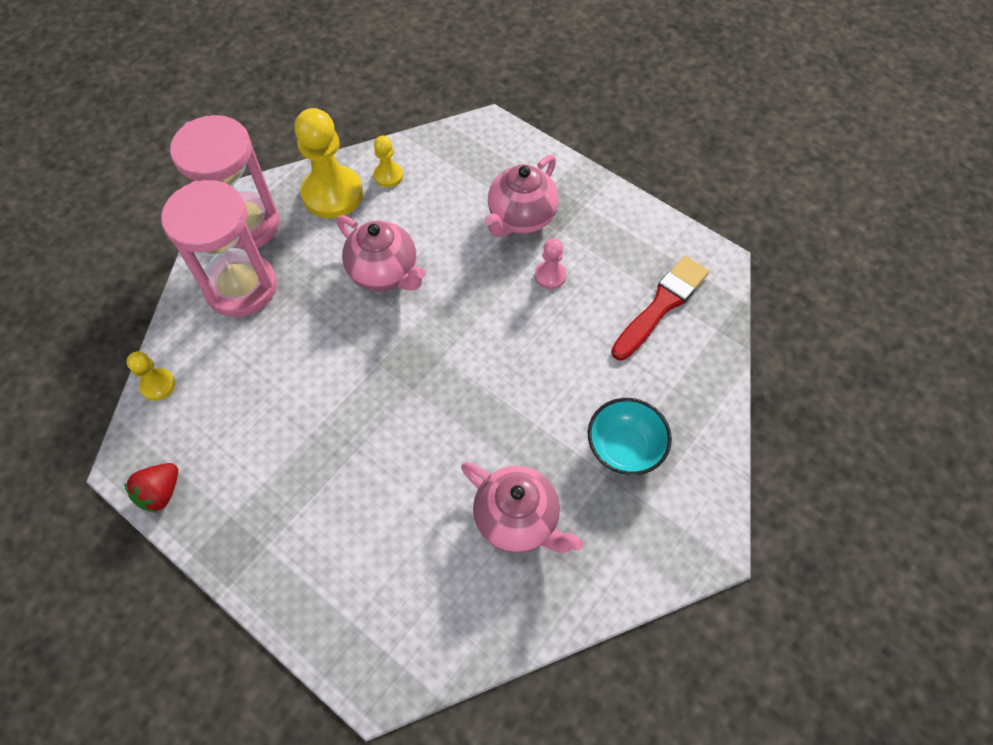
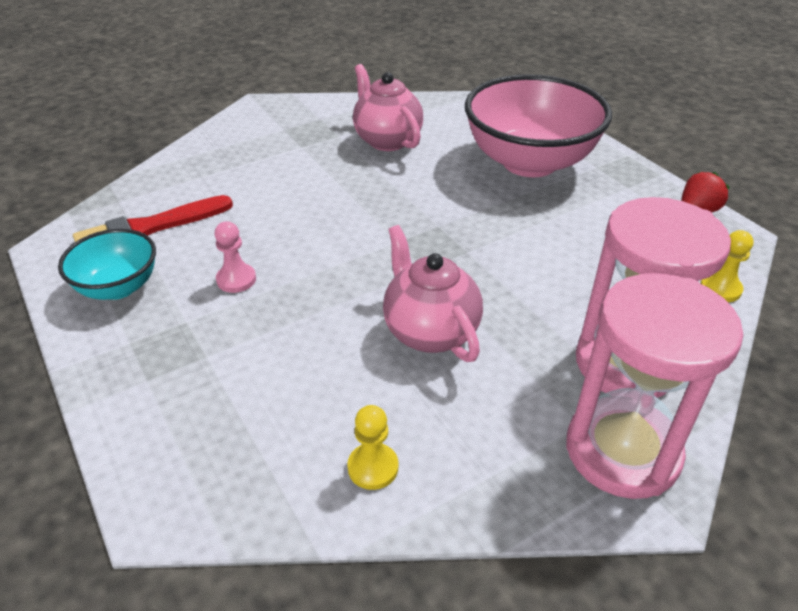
camera: 160 degrees left, 20 degrees down
yellow pawn [294,108,363,218] -> none
pink teapot [485,155,558,237] -> none
turquoise bowl [588,398,672,476] -> turquoise bowl moved to [58,229,156,300]
none -> pink bowl [465,74,612,177]

